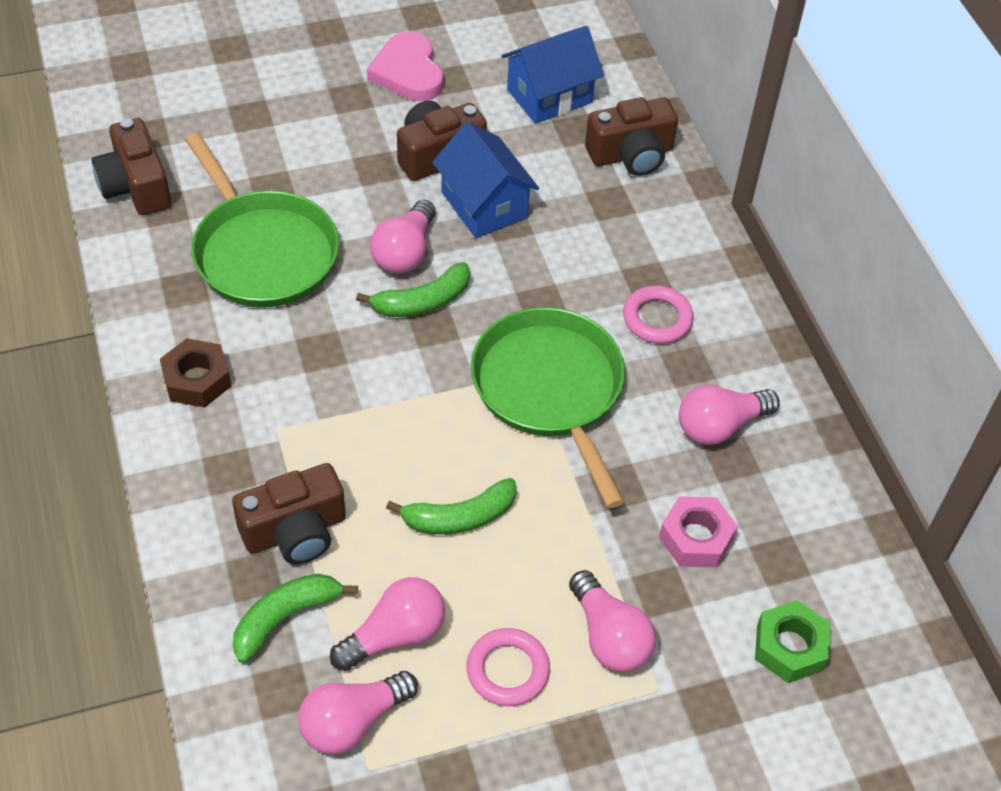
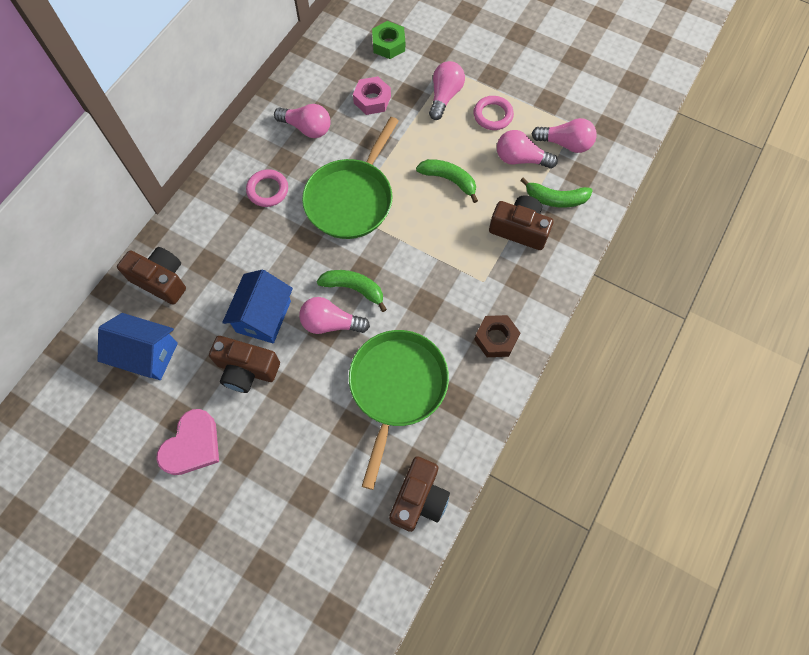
camera: 130 degrees left, 15 degrees up
pink light bulb [370,200,436,274] -> pink light bulb turned 150 degrees counterclockwise [299,297,370,334]

